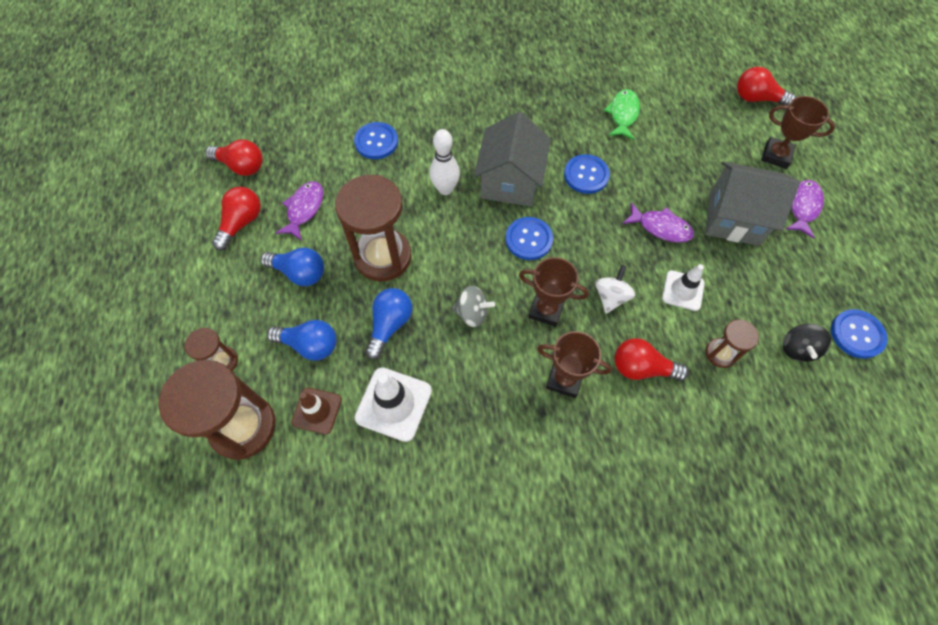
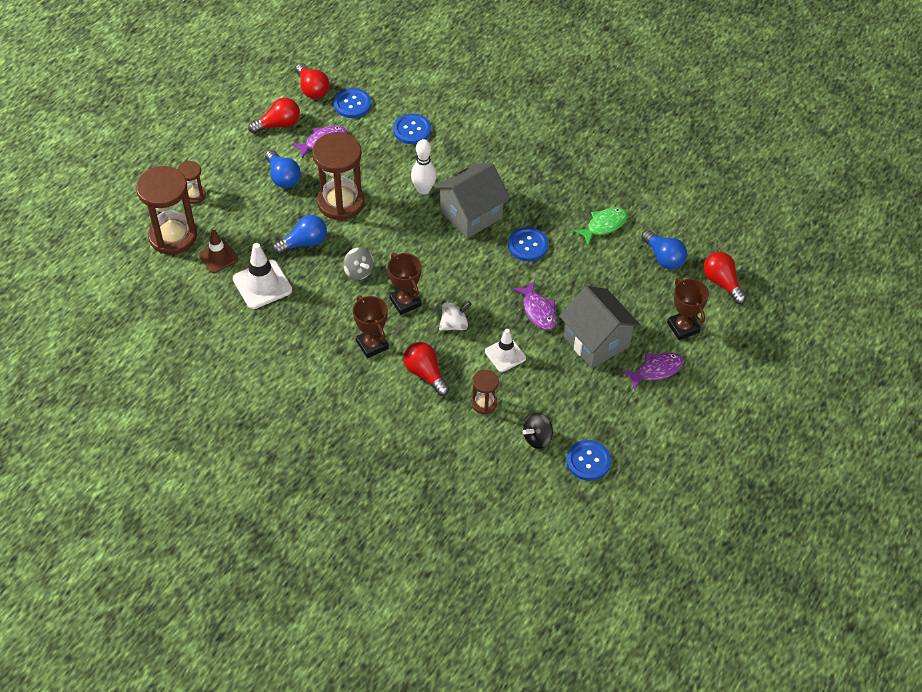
camera: 40 degrees right, 10 degrees down
blue light bulb [267,320,337,361] -> blue light bulb moved to [641,230,687,269]
blue button [505,217,553,260] -> blue button moved to [334,88,371,118]

